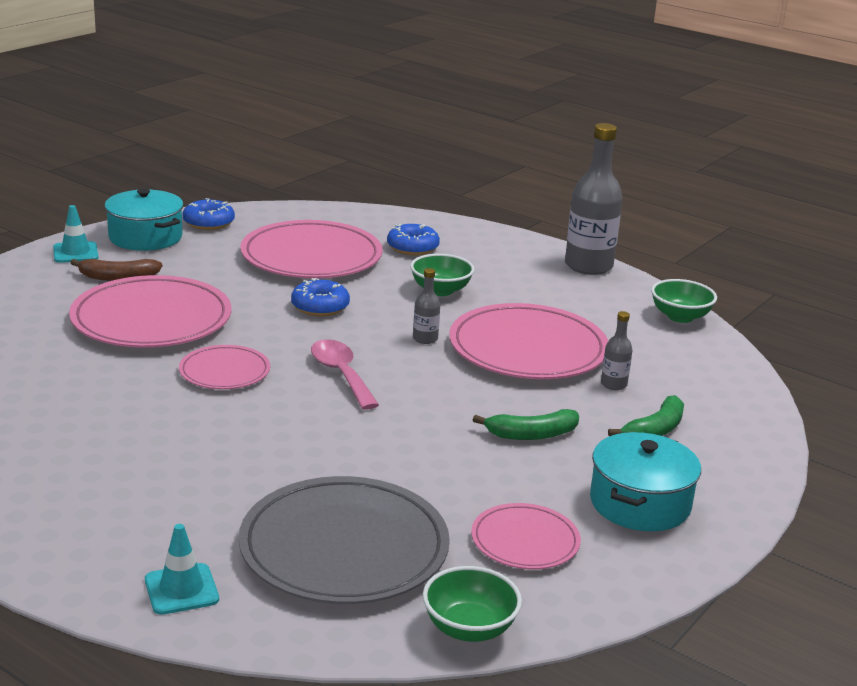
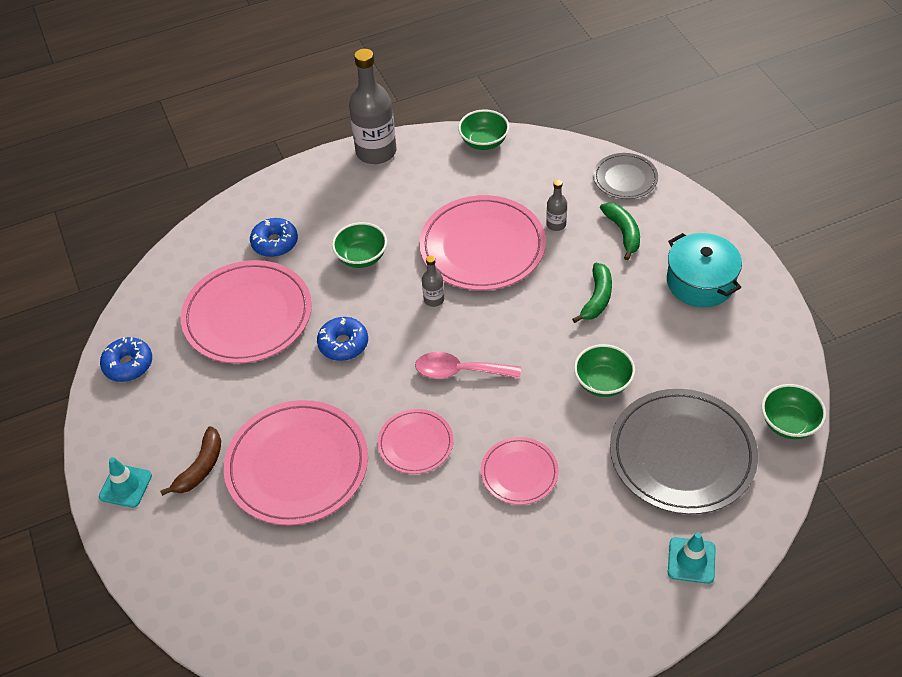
camera: 55 degrees left, 25 degrees up
turquoise pot [105,188,183,251] -> none
pink plate [471,503,581,569] -> pink plate moved to [481,437,559,505]
none -> green bowl [574,344,635,397]
none -> grey plate [593,153,658,199]

